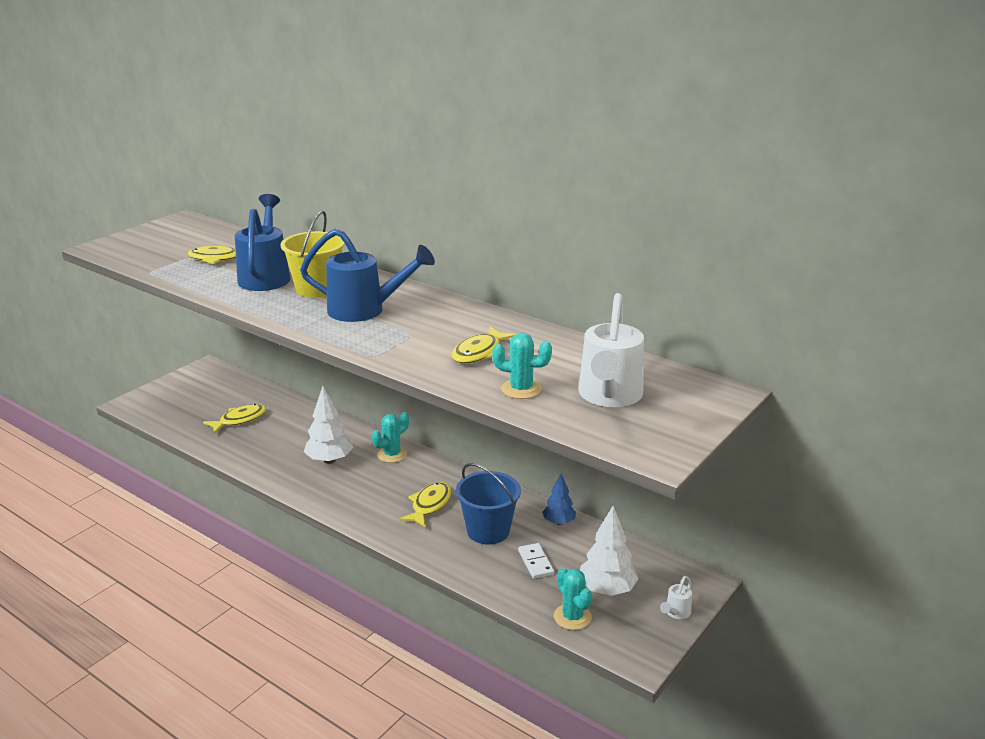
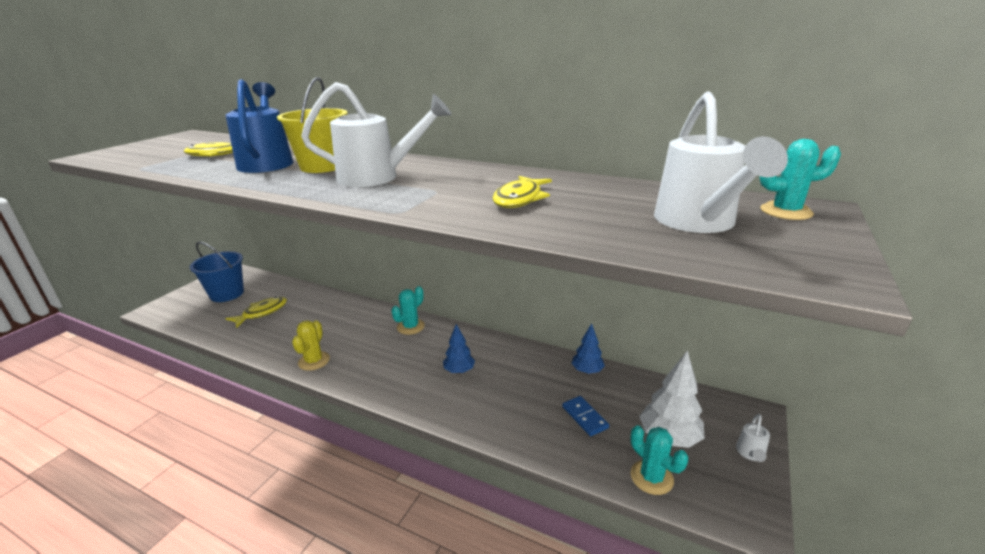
camera: 10 degrees left, 0 degrees up
blue watering can [300,229,435,322] -> white watering can [301,82,451,187]
white tree [304,386,354,464] -> none
yellow fish [399,482,452,528] -> blue tree [443,324,475,374]
blue bucket [456,463,521,544] -> blue bucket moved to [190,242,244,302]
turquoise cactus [492,333,552,399] -> turquoise cactus moved to [759,139,841,220]
white domino [518,543,554,579] -> blue domino [562,396,609,436]
none -> yellow cactus [292,320,330,371]

